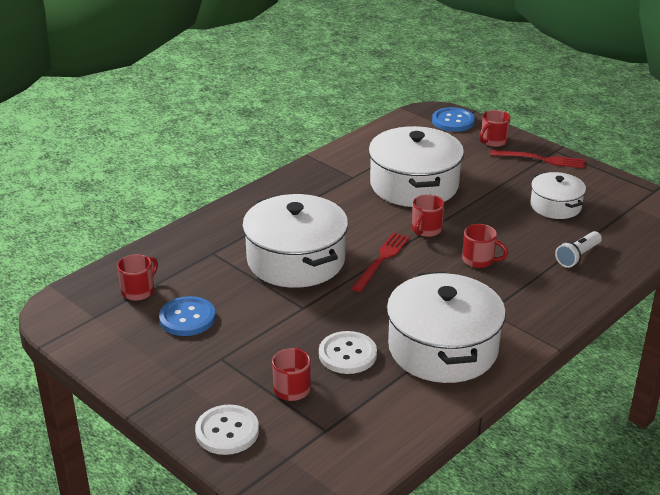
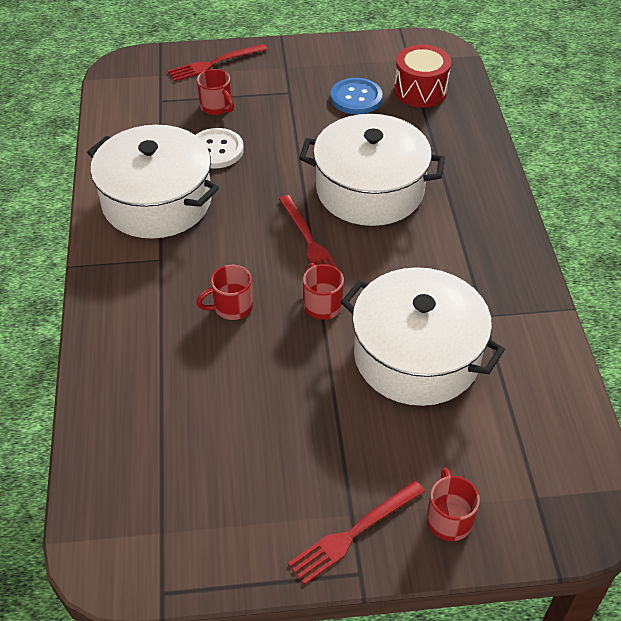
camera: 130 degrees right, 15 degrees up
red mug [117,254,158,301] -> red drum [394,44,451,107]
white button [195,405,259,455] -> red fork [168,44,268,81]
blue button [432,107,475,132] -> none
white pot [530,172,586,219] -> none
white flashlight [555,231,602,268] -> none

